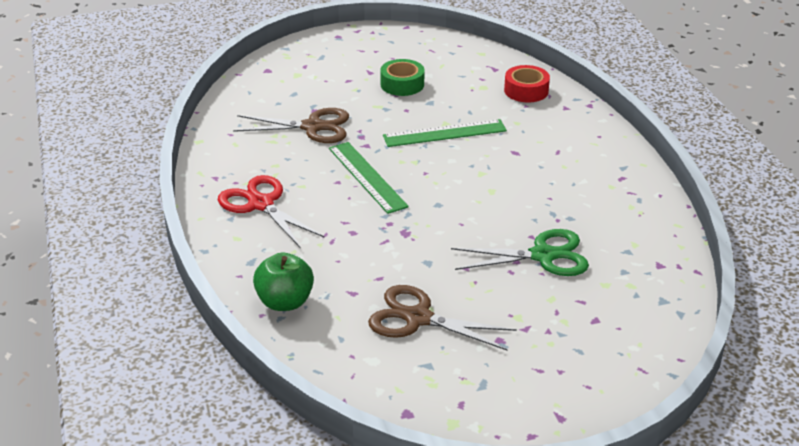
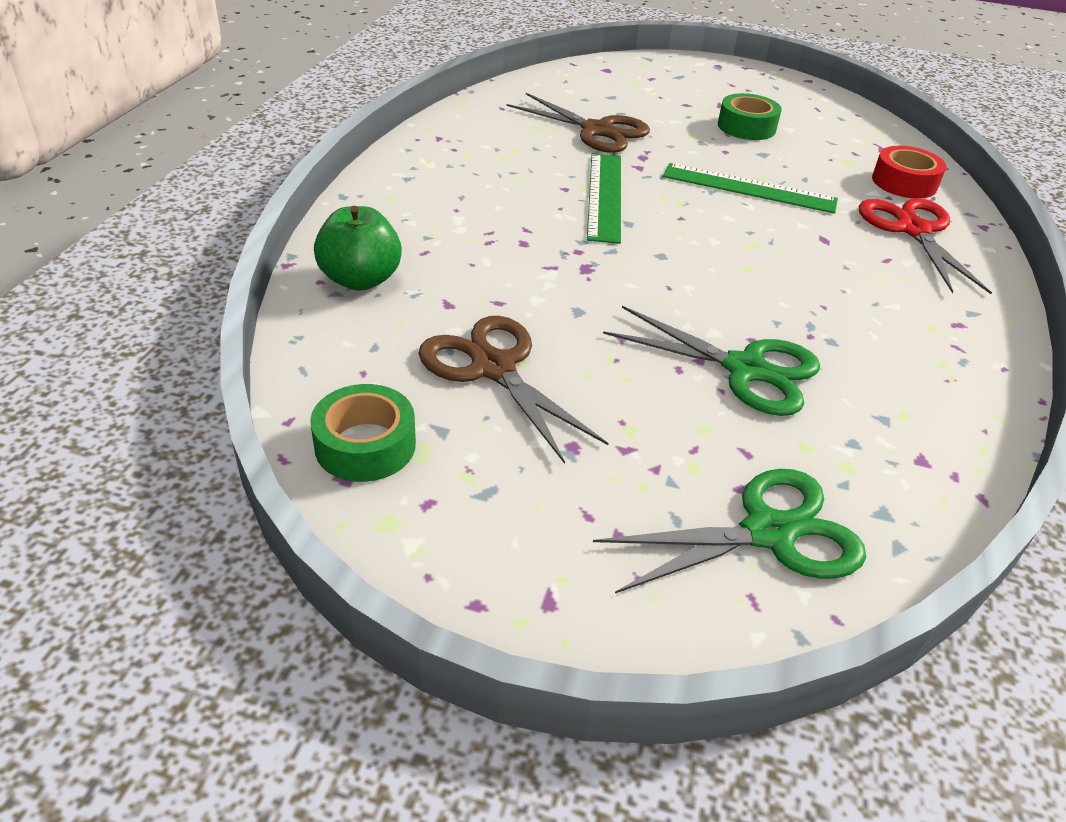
camera: 30 degrees right, 5 degrees up
red scissors [218,175,325,247] -> red scissors moved to [859,199,992,294]
none -> green tape [310,384,416,482]
none -> green scissors [593,469,866,593]

